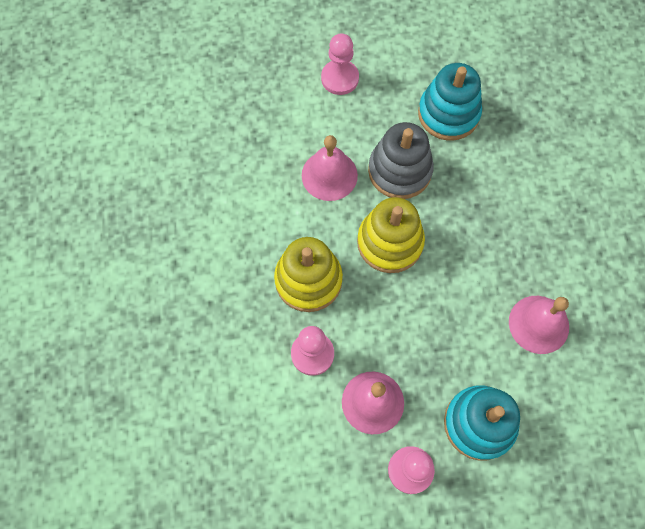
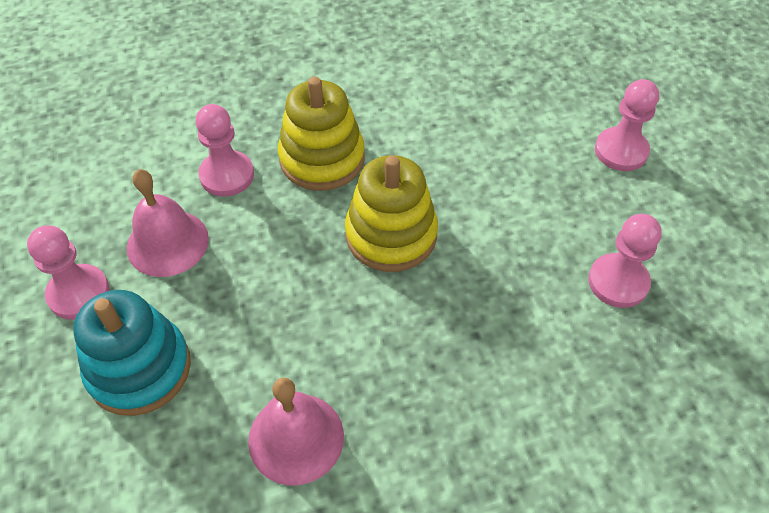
camera: 80 degrees right, 15 degrees down
pink bell [302,135,358,201] -> none
grey stacking toy [368,122,434,199] -> none
turquoise stacking toy [418,63,482,141] -> pink pawn [588,214,662,308]

